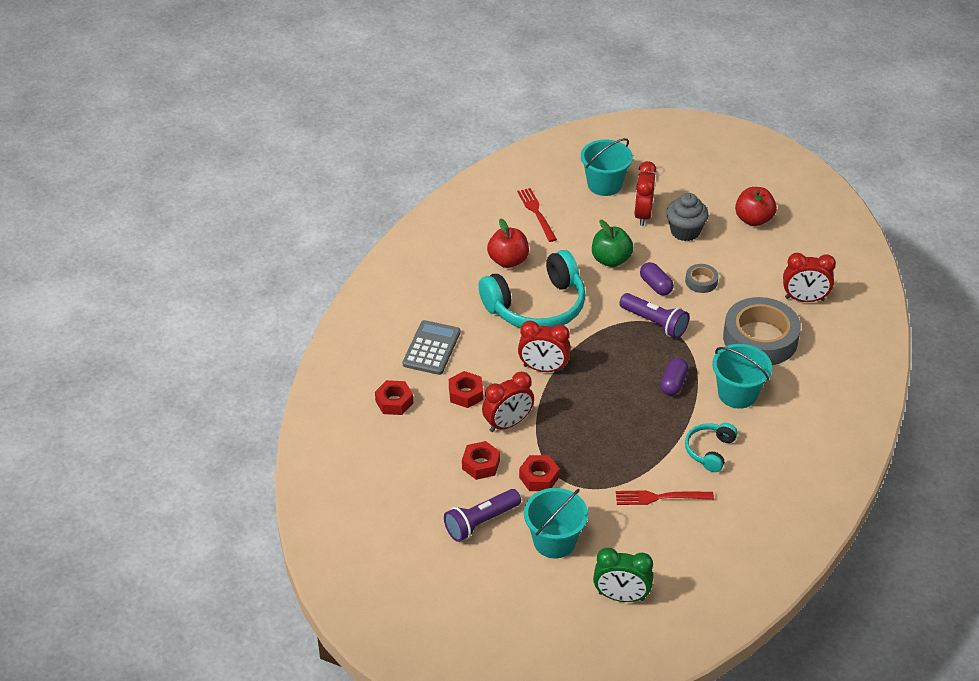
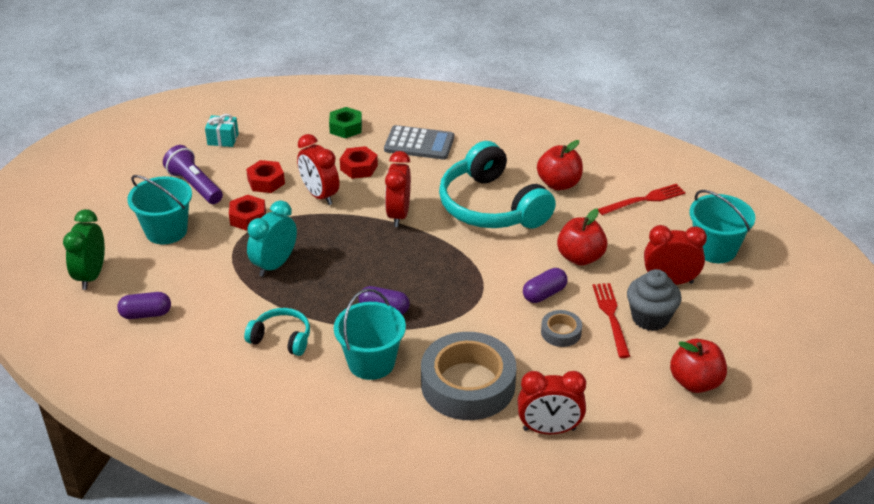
camera: 85 degrees right, 5 degrees down
red nut [375,380,413,415] -> green nut [329,107,362,138]
green apple [592,220,634,267] -> red apple [557,209,607,266]
red fork [616,490,714,505] -> red fork moved to [593,283,630,358]
purple flashlight [619,293,689,339] -> none
red clock [783,253,836,302] -> red clock turned 90 degrees counterclockwise [518,371,586,434]
none -> purple capsule [117,292,171,319]
none -> turquoise gift [205,114,239,147]
none -> turquoise clock [247,200,297,277]

